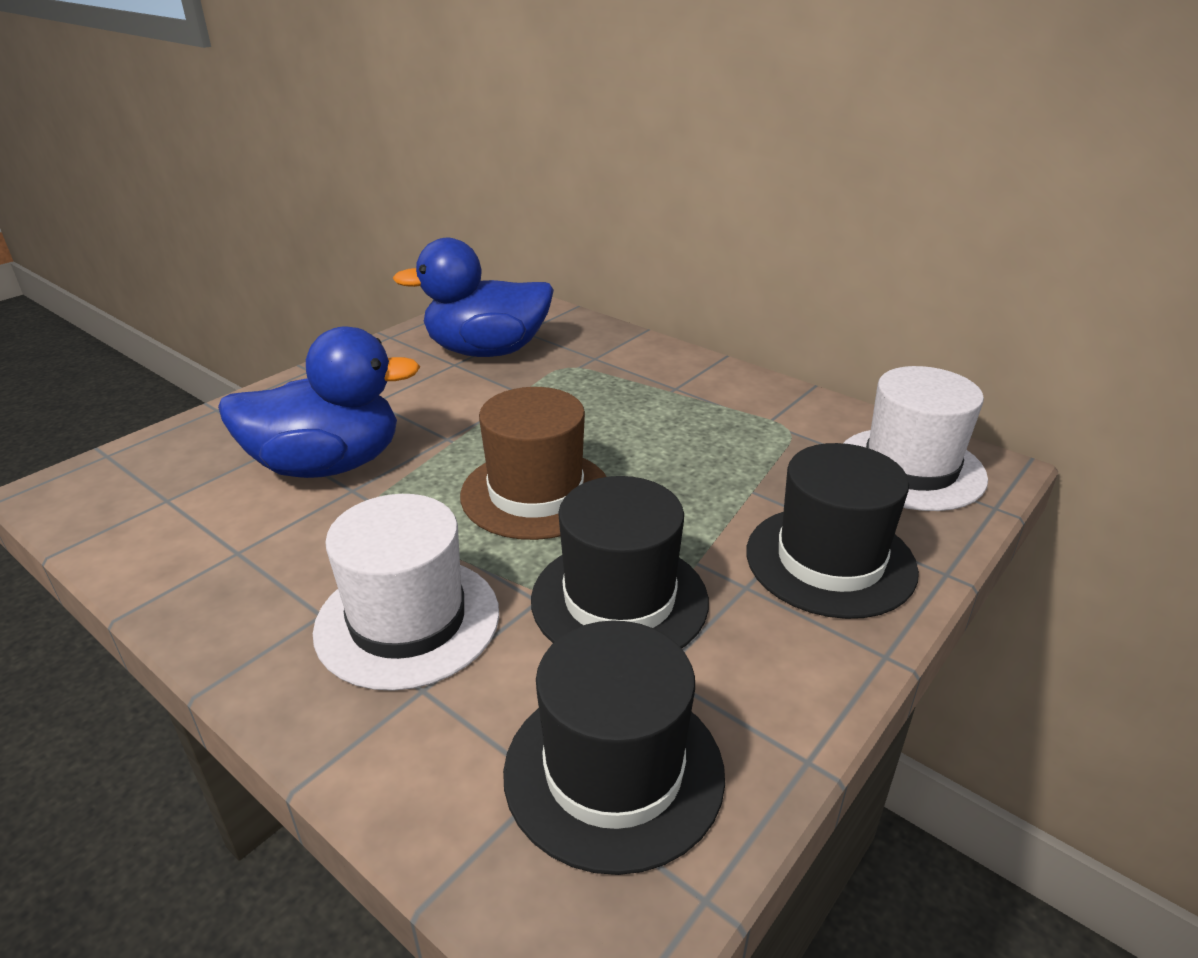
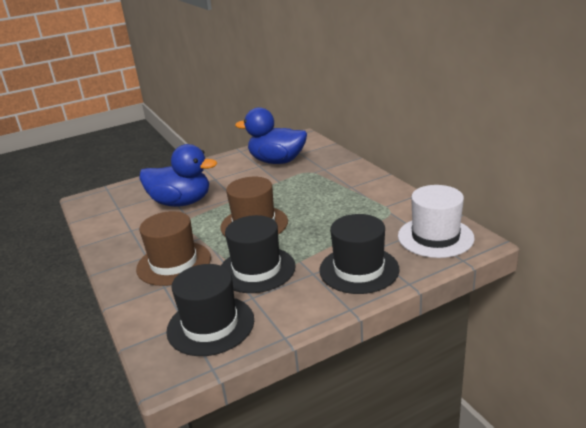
camera: 25 degrees right, 5 degrees down
white hat [313,494,499,691] -> brown hat [136,211,211,286]

